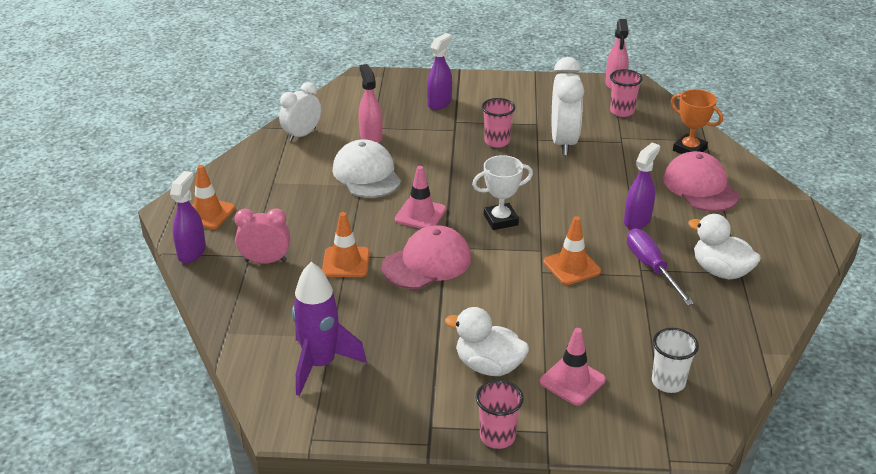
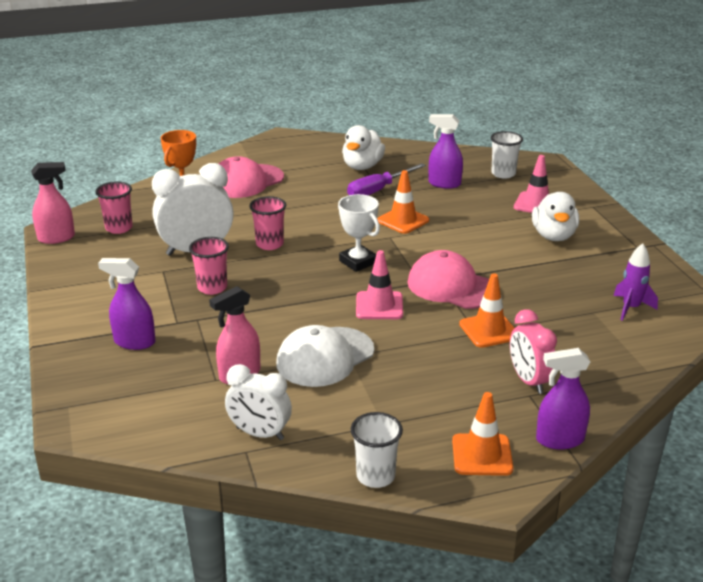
camera: 110 degrees left, 5 degrees down
purple rocket [292,262,367,396] -> purple rocket [614,243,658,321], size x0.61
pink cup [476,380,524,449] -> pink cup moved to [249,196,286,250]
purple spray bottle [624,143,660,230] -> purple spray bottle moved to [429,114,463,189]
none -> white cup [351,412,403,488]

